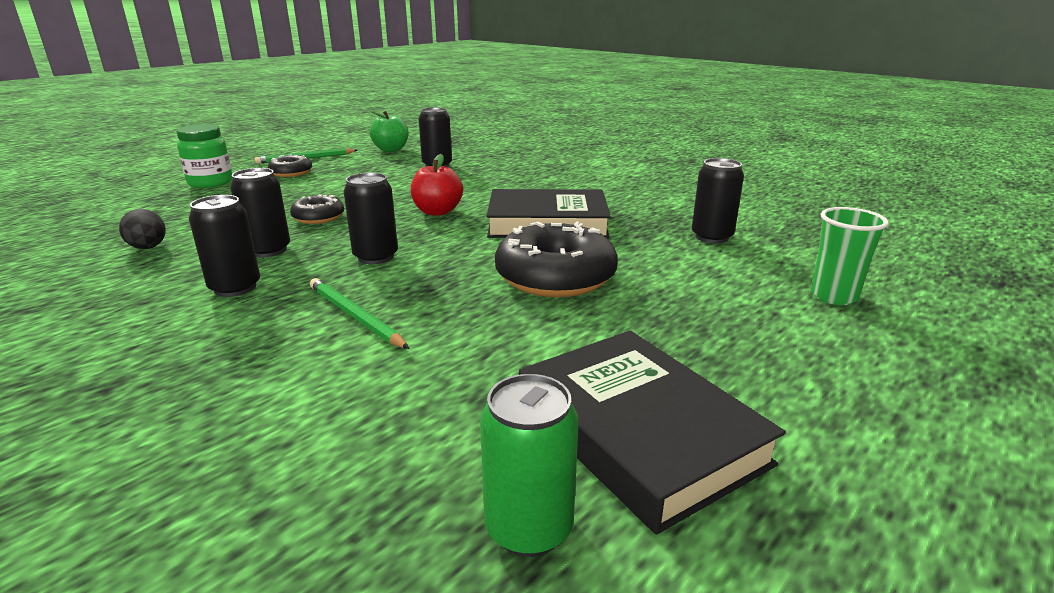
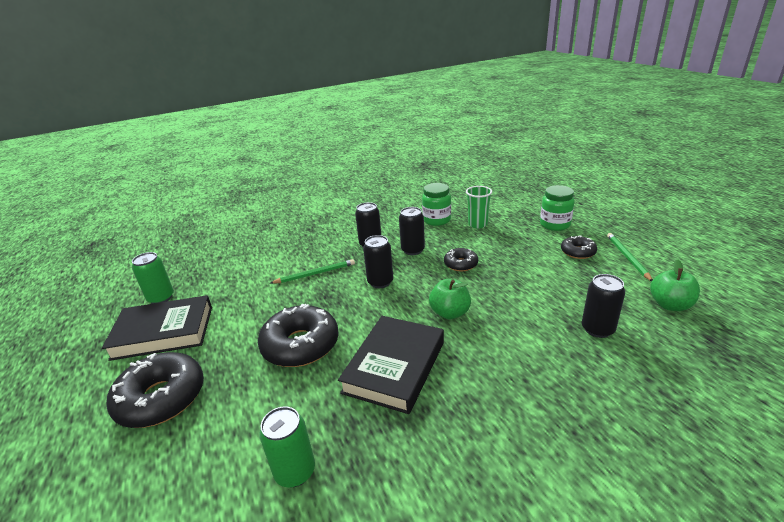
camera: 115 degrees right, 5 degrees up
black egg [119,209,166,249] -> green jar [422,183,451,226]
red apple [411,154,463,216] -> green apple [429,279,471,319]
black can [692,158,744,243] -> green can [259,406,315,487]
green cup [811,207,889,305] -> green cup moved to [466,186,492,228]
none -> black donut [106,352,204,428]

